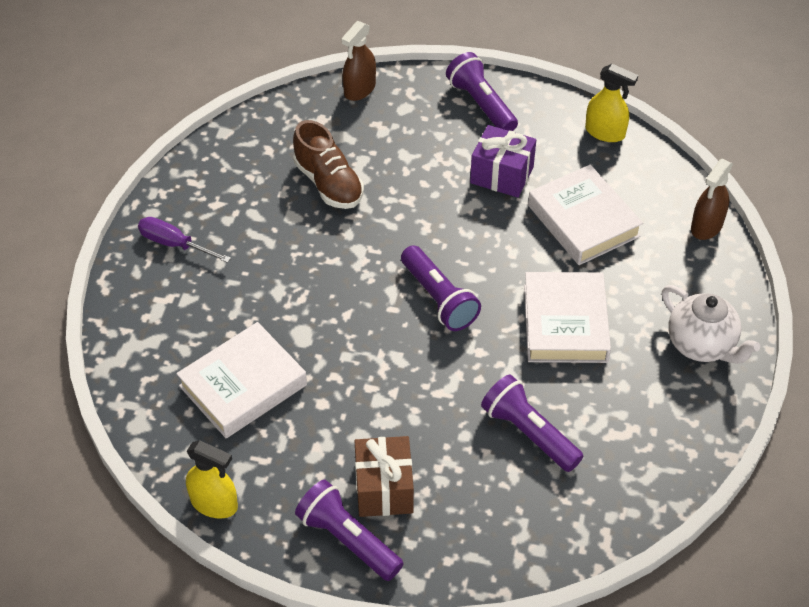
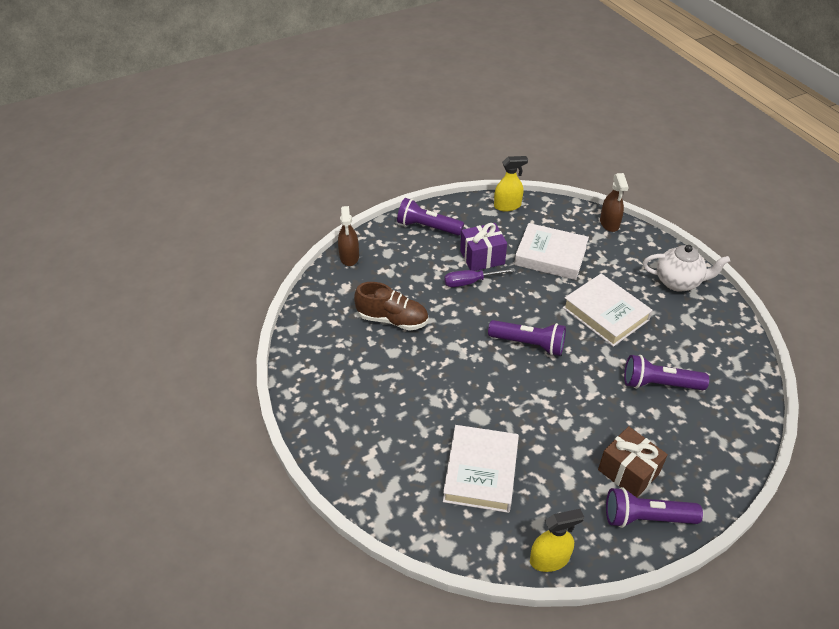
camera: 40 degrees left, 5 degrees down
purple screwdriver [138,217,231,263] -> purple screwdriver moved to [444,268,515,287]

